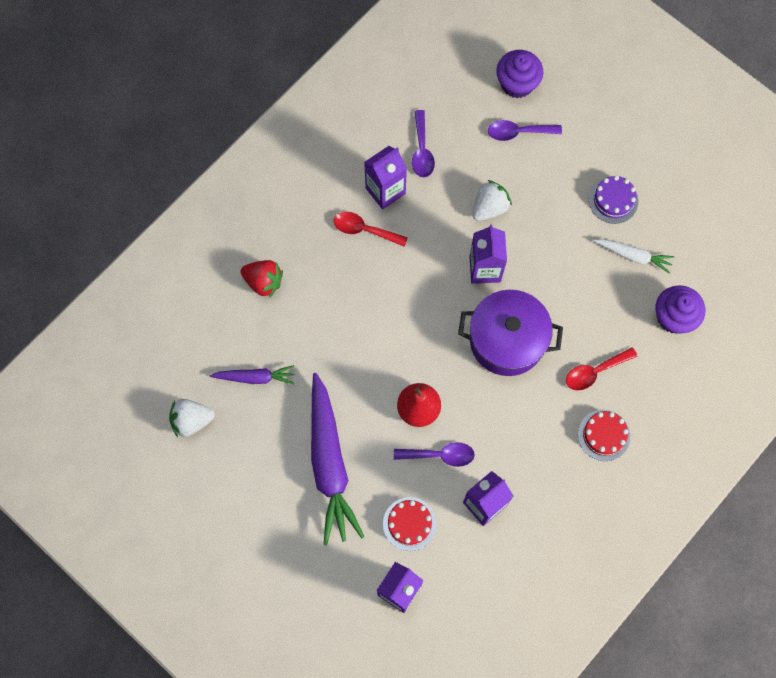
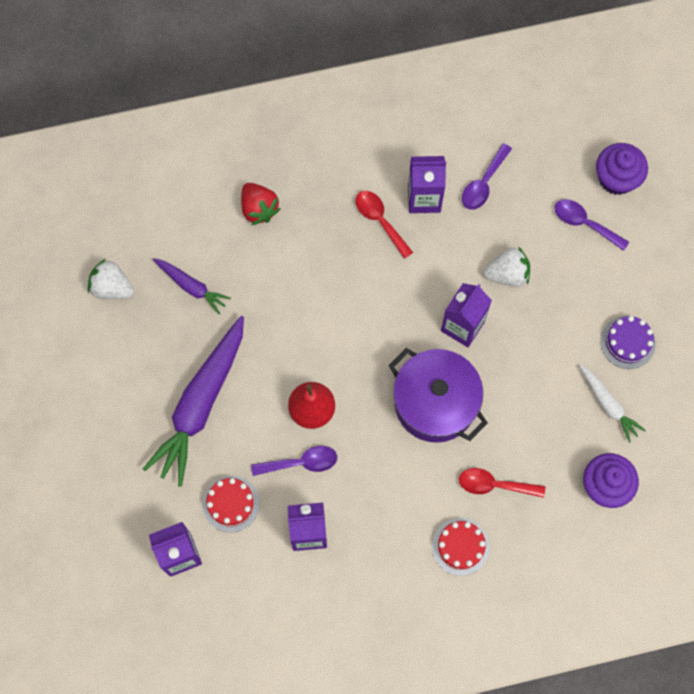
camera: 35 degrees right, 0 degrees up
purple spoon [394,442,475,467] -> purple spoon turned 45 degrees counterclockwise [251,446,337,476]

